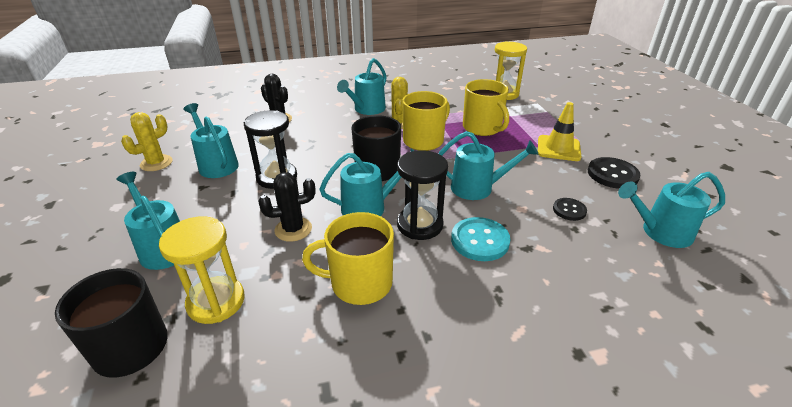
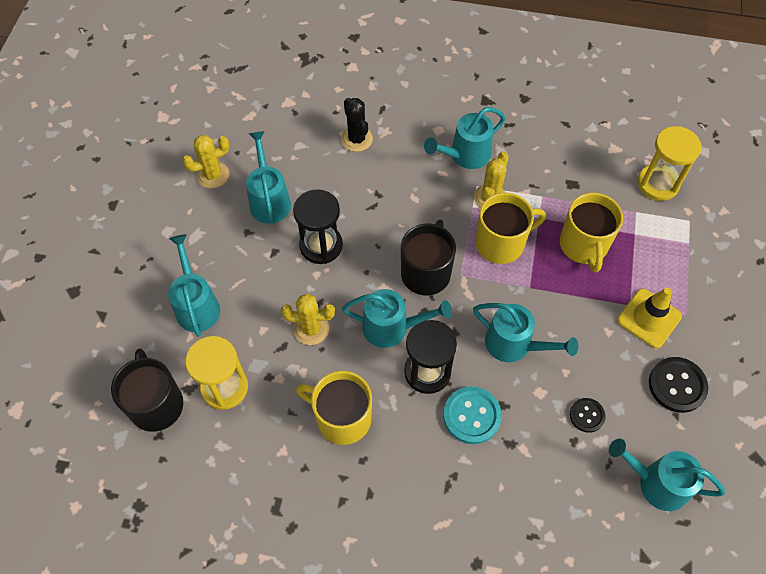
camera: 25 degrees right, 25 degrees up
black cactus [258,172,315,242] -> yellow cactus [281,294,335,345]

